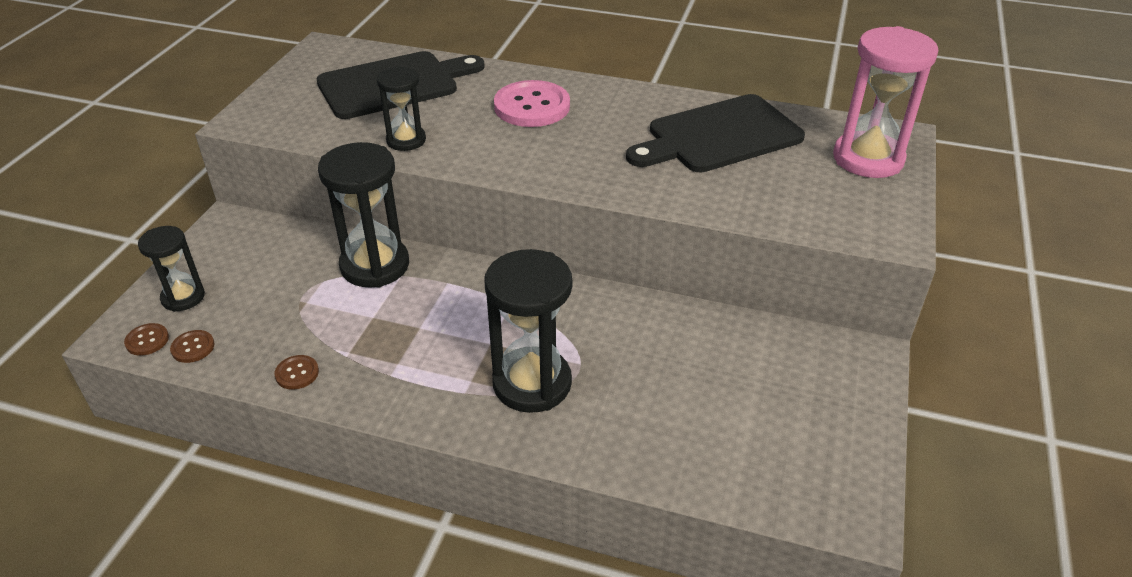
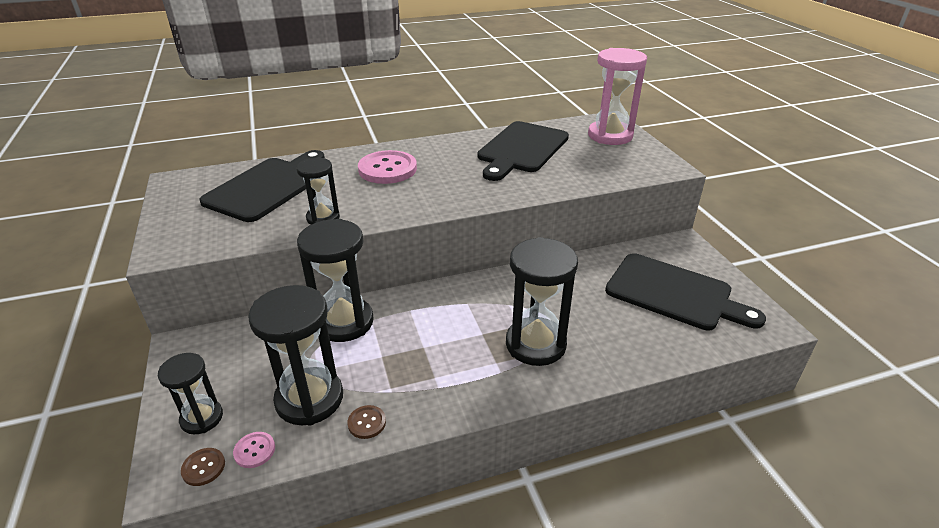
camera: 35 degrees left, 5 degrees down
brown button [170,330,215,363] -> pink button [233,432,275,468]
none -> black hourglass [248,285,343,425]
none -> black cutting board [605,253,766,330]

